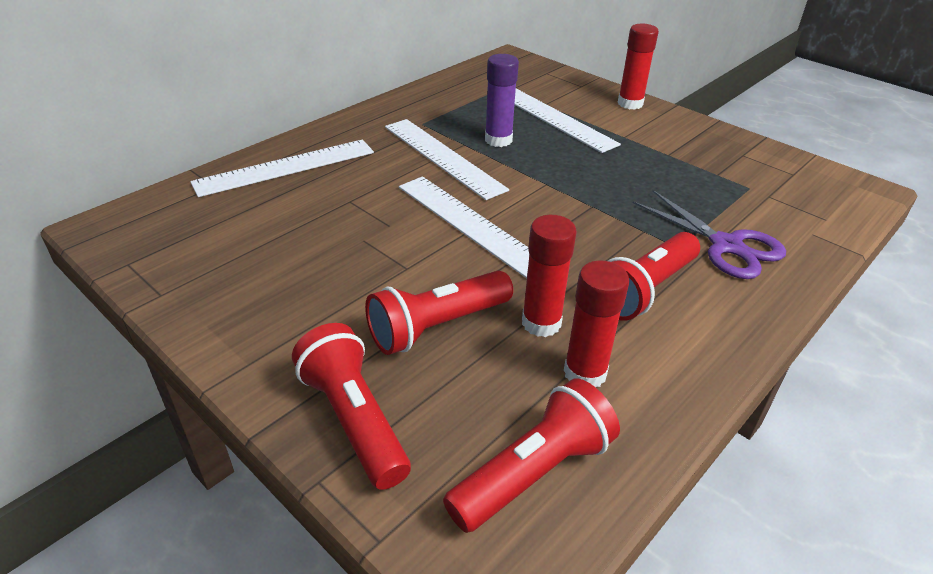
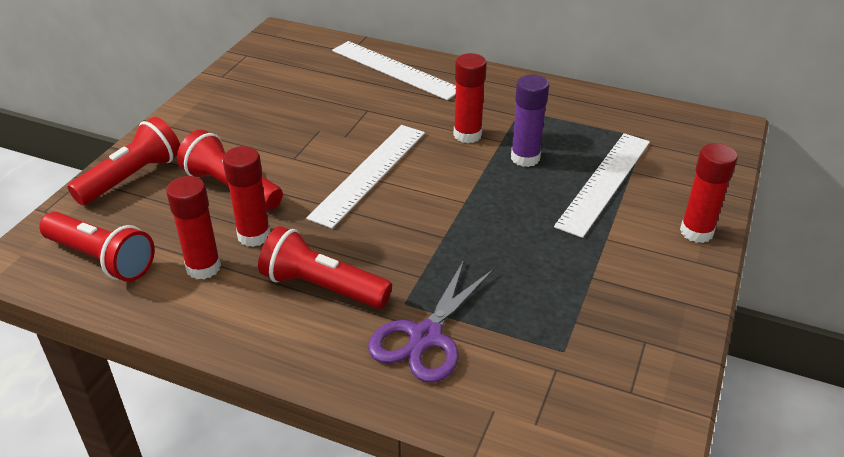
camera: 70 degrees right, 0 degrees up
white ruler [385,119,509,200] -> red glue stick [453,53,487,143]

